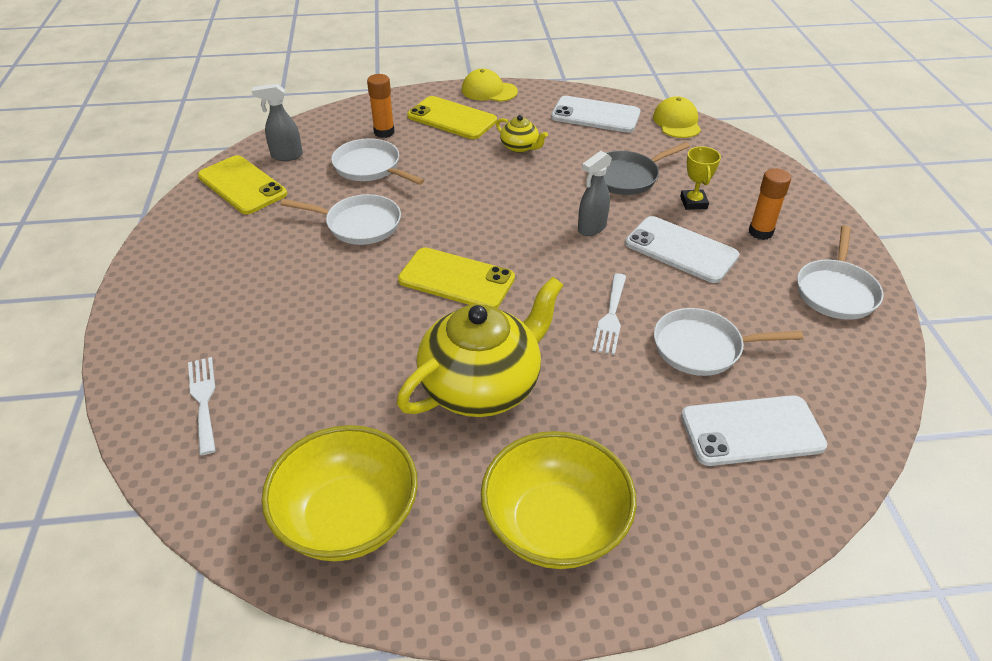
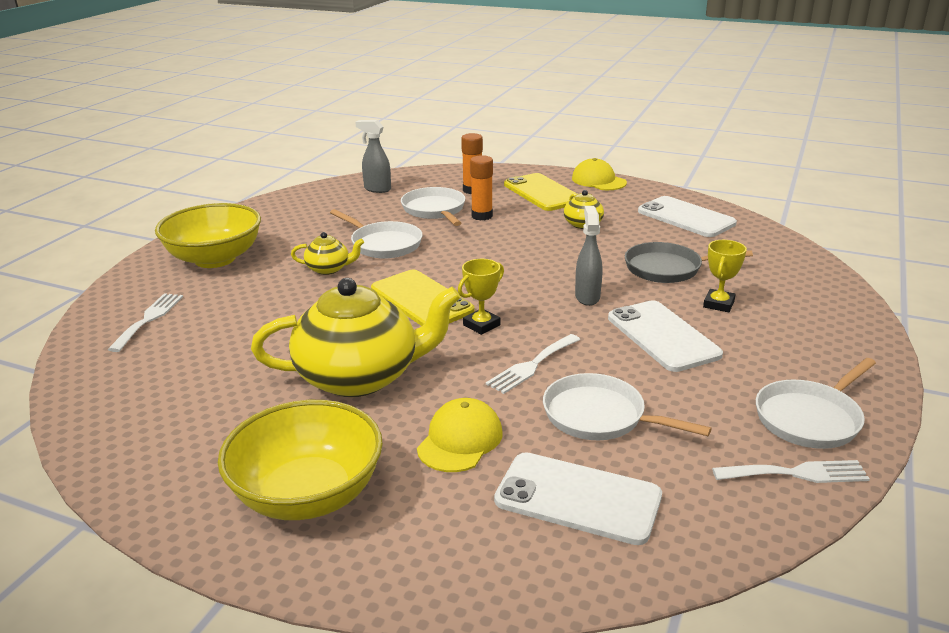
camera: 30 degrees right, 15 degrees down
yellow phone [198,155,287,214] -> none
yellow bowl [261,425,418,561] -> yellow bowl moved to [155,203,261,268]
grey spray bottle [578,151,612,236] -> grey spray bottle turned 105 degrees clockwise [575,206,602,306]
yellow cap [653,96,701,138] -> yellow cap moved to [417,398,503,472]
orange glue stick [749,168,791,240] -> orange glue stick moved to [470,155,493,221]
none -> yellow teapot [291,232,364,275]
none -> yellow trophy [458,259,504,335]
none -> white fork [712,460,870,483]

